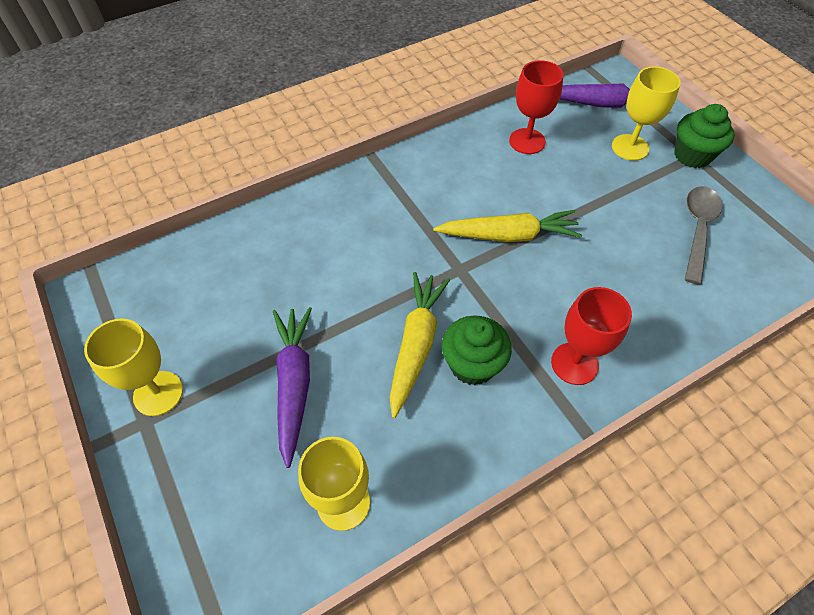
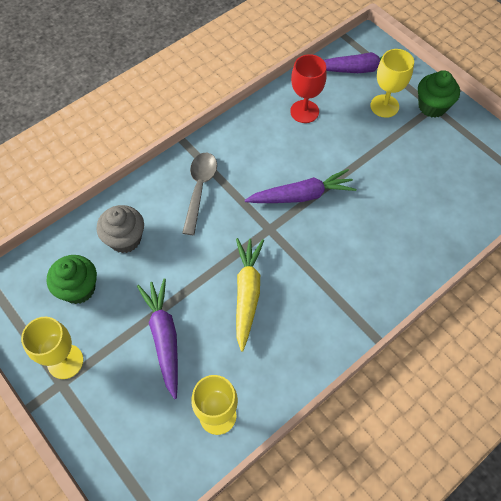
camera: 10 degrees left, 5 degrees up
yellow carrot [433,210,582,242] -> purple carrot [245,169,356,203]
green cupcake [442,316,512,385] -> green cupcake moved to [47,255,97,304]
red goblet [551,287,632,385] -> none
grey spoon [684,186,722,285] -> grey spoon moved to [182,153,217,235]
none -> grey cupcake [97,205,144,253]

